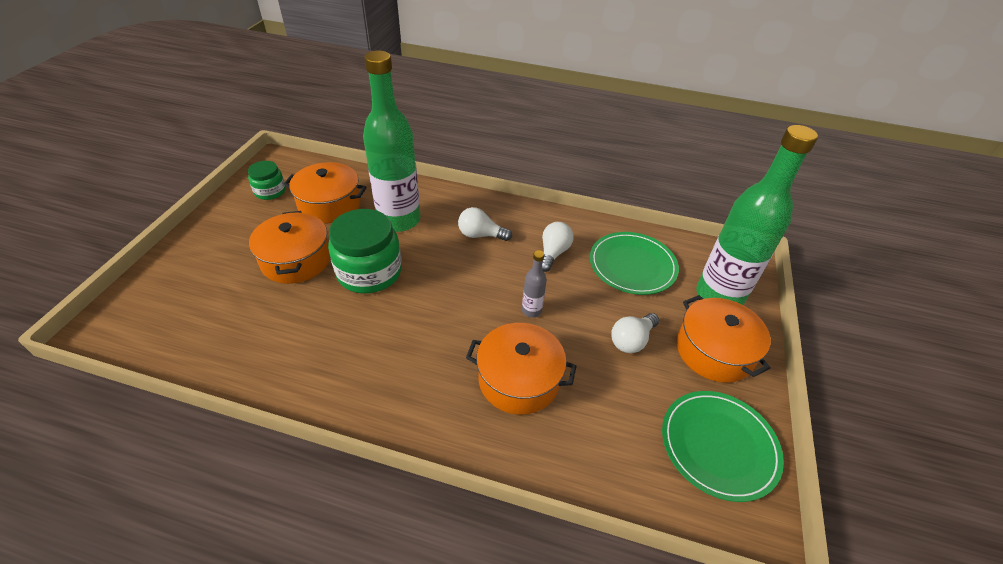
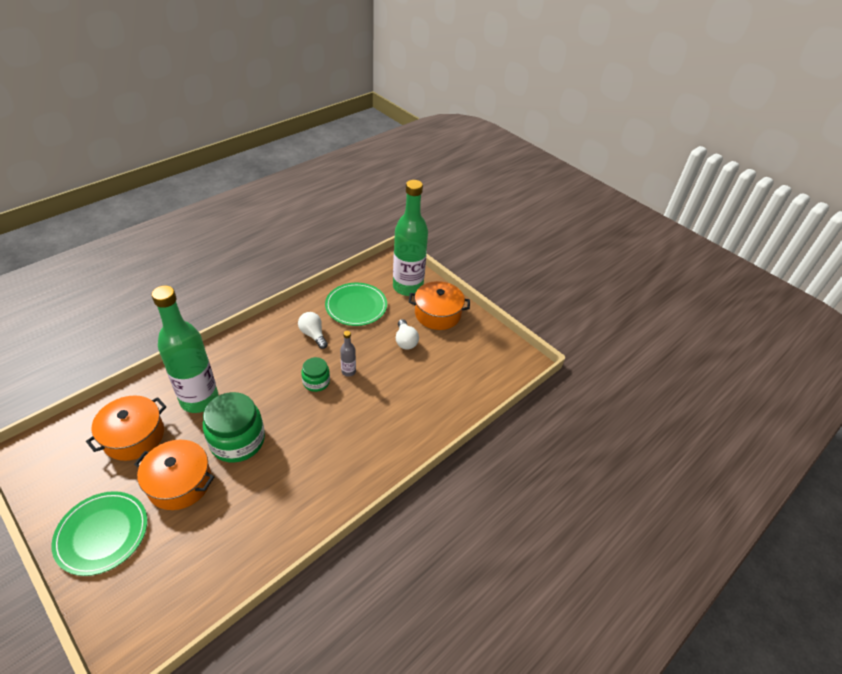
camera: 60 degrees left, 0 degrees up
green jar [248,161,286,200] -> green jar moved to [301,357,330,392]
white light bulb [458,207,512,241] -> none
orange pot [466,323,577,415] -> none
green plate [662,391,784,502] -> green plate moved to [51,491,147,576]

